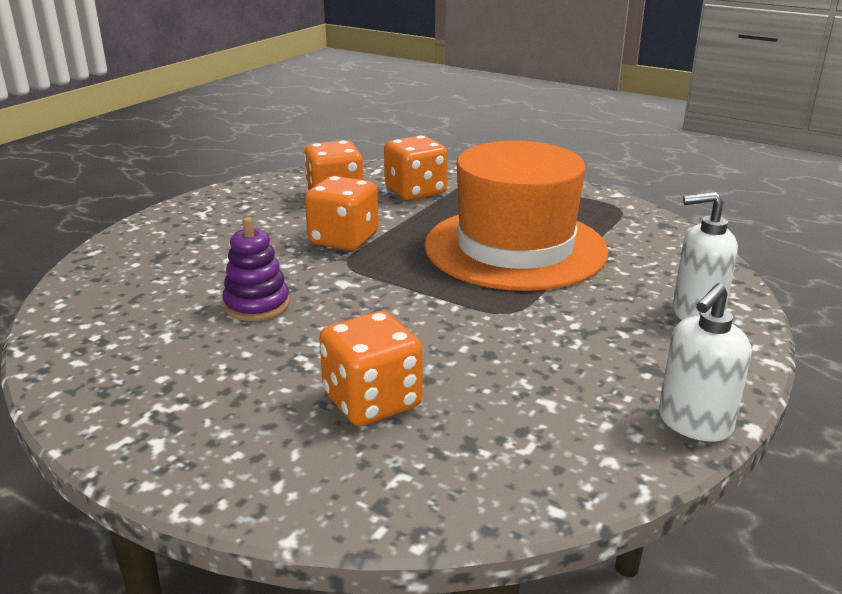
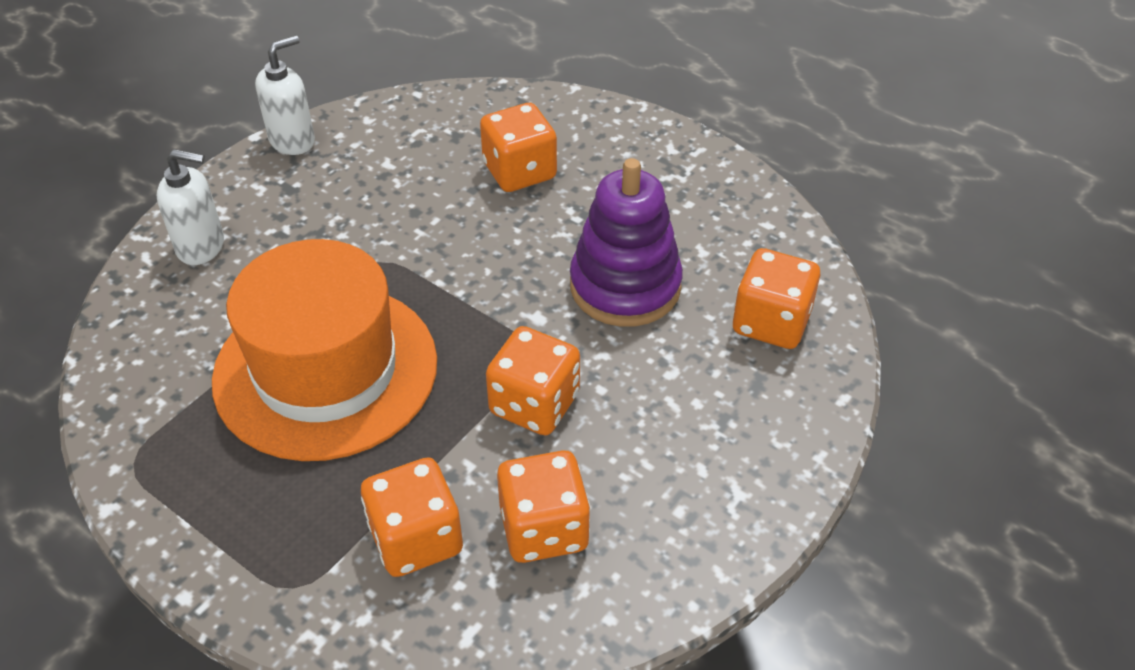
camera: 175 degrees left, 20 degrees up
purple stacking toy [222,217,290,321] -> purple stacking toy [570,158,683,327], size x1.69
none -> orange dice [733,248,820,349]

